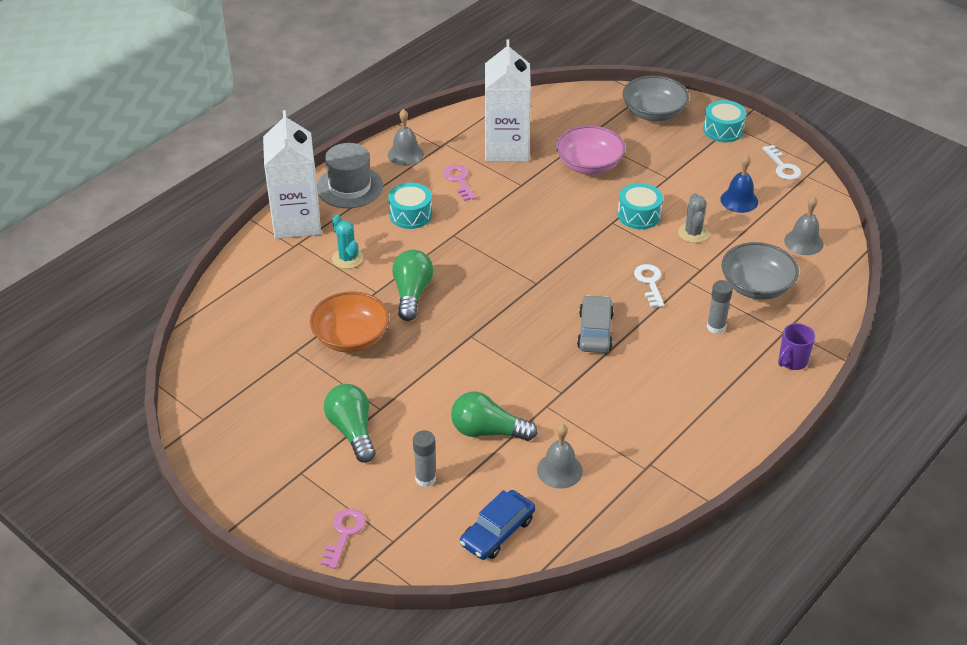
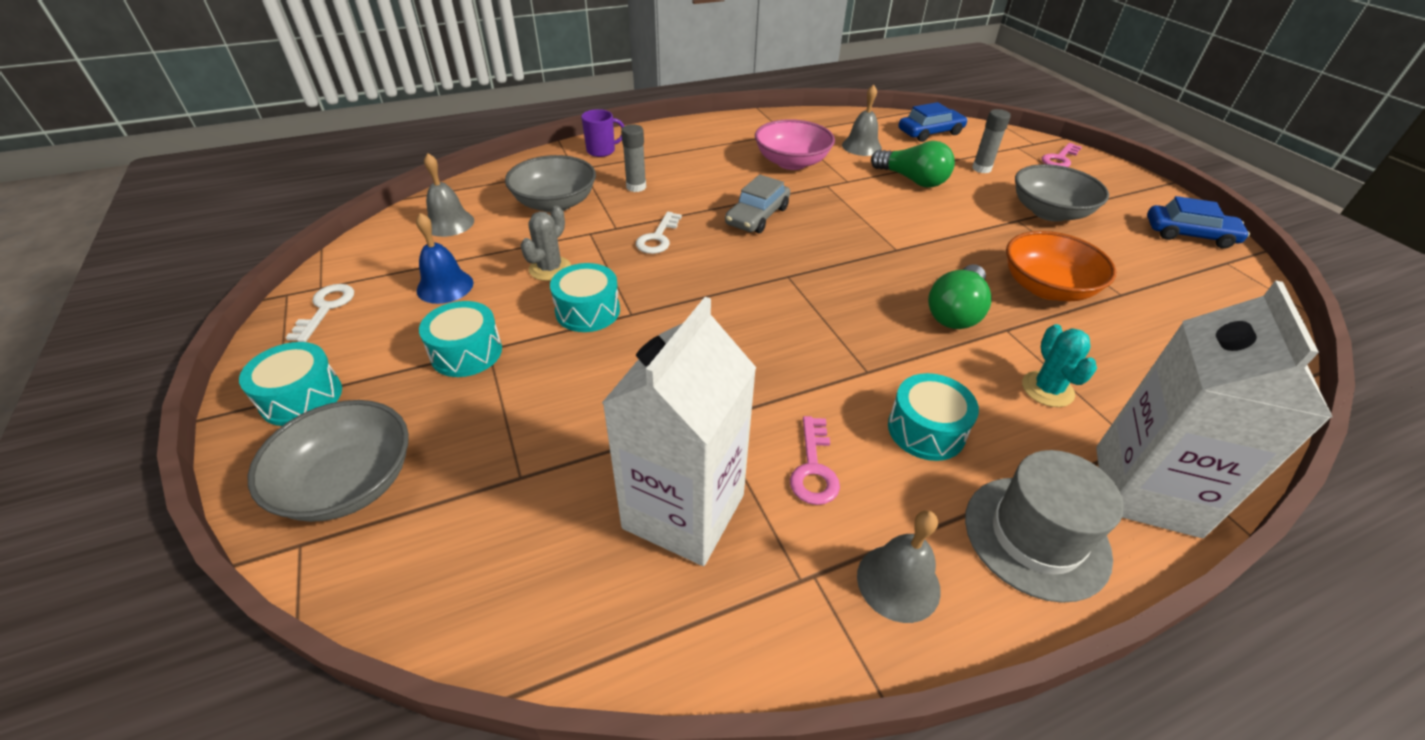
camera: 155 degrees left, 0 degrees up
green light bulb [324,384,376,463] -> grey bowl [1015,164,1109,222]
pink bowl [556,125,625,175] -> pink bowl moved to [755,119,835,170]
none -> turquoise drum [419,301,502,377]
none -> blue car [1147,196,1250,249]

